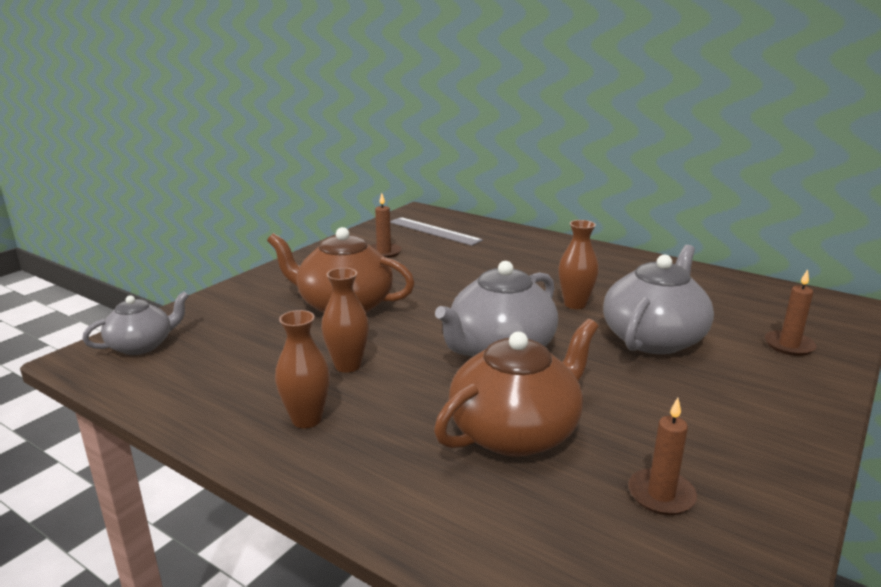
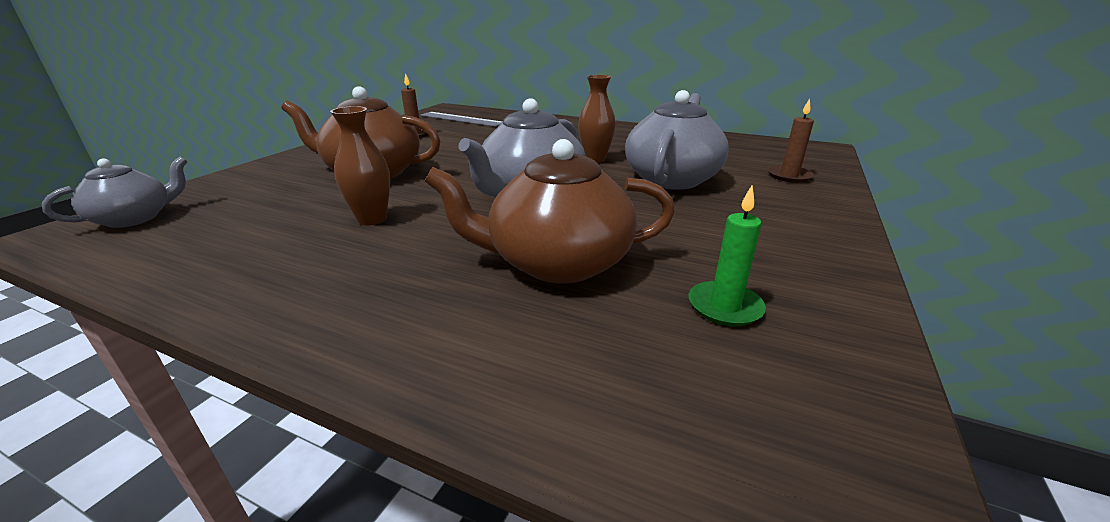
camera: 10 degrees left, 5 degrees up
brown vase [275,310,330,428] -> none
brown teapot [434,319,598,457] -> brown teapot turned 135 degrees counterclockwise [424,139,675,284]
brown candle [628,398,697,515] -> green candle [689,186,766,326]

